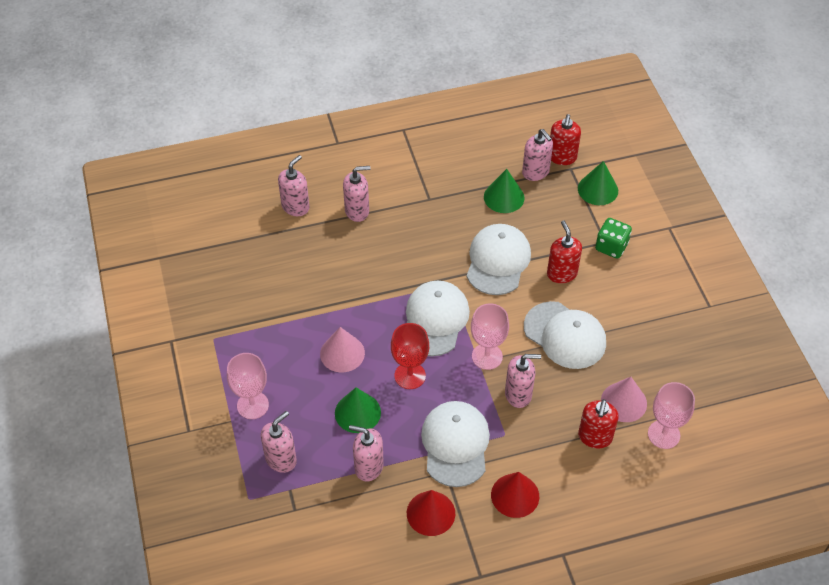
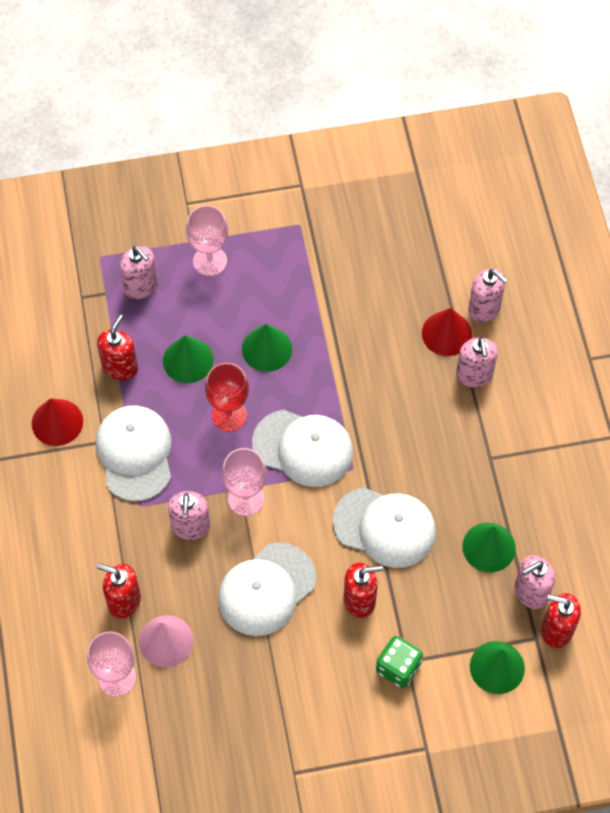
camera: 95 degrees right, 10 degrees up
pink cone [320,327,365,373] -> green cone [242,324,292,372]
pink soap dispenser [349,425,384,482] -> red soap dispenser [97,315,138,380]
white cap [421,401,490,487] -> white cap turned 105 degrees counterclockwise [96,406,171,502]
red cone [491,472,539,518] -> red cone moved to [422,308,472,356]

